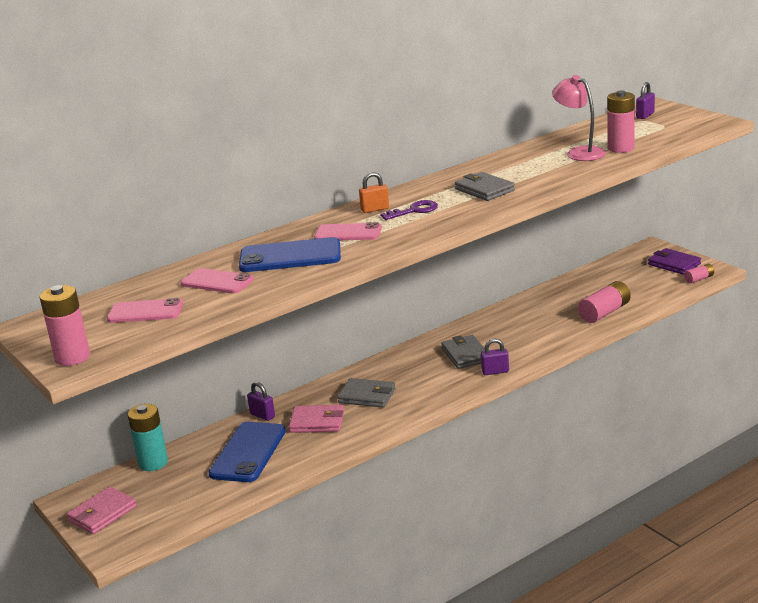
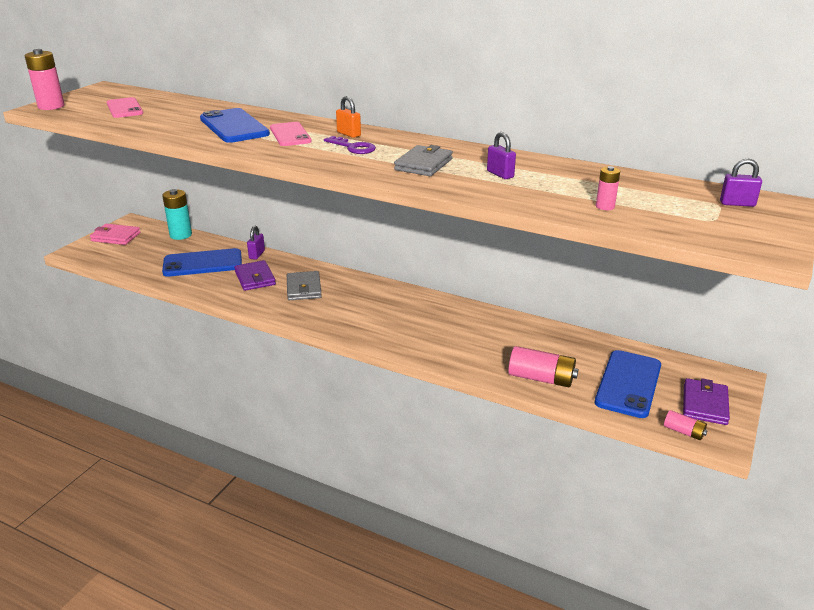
camera: 60 degrees right, 5 degrees up
pink phone [181,268,254,294] -> none
pink wallet [289,404,344,433] -> purple wallet [234,260,276,291]
grey wallet [441,335,485,369] -> none
purple padlock [481,339,509,375] -> purple padlock moved to [487,132,516,179]
pink lamp [552,75,606,161] -> none
pink battery [607,90,635,153] -> pink battery [596,166,620,210], size x0.55
none -> blue phone [595,350,661,418]

